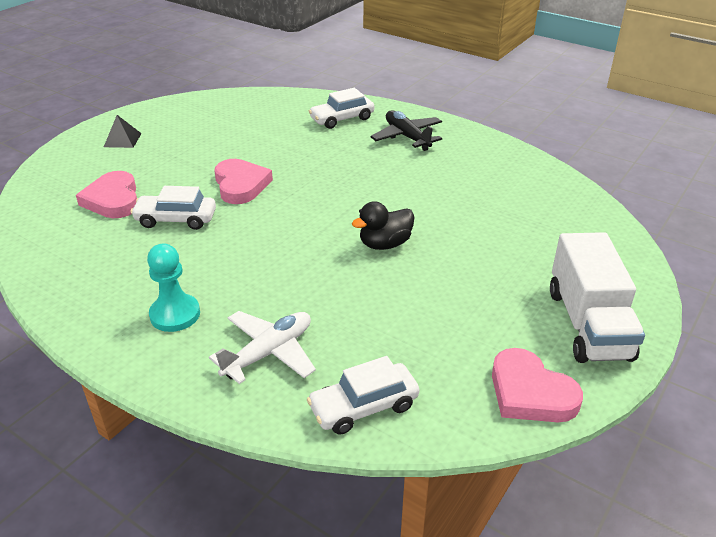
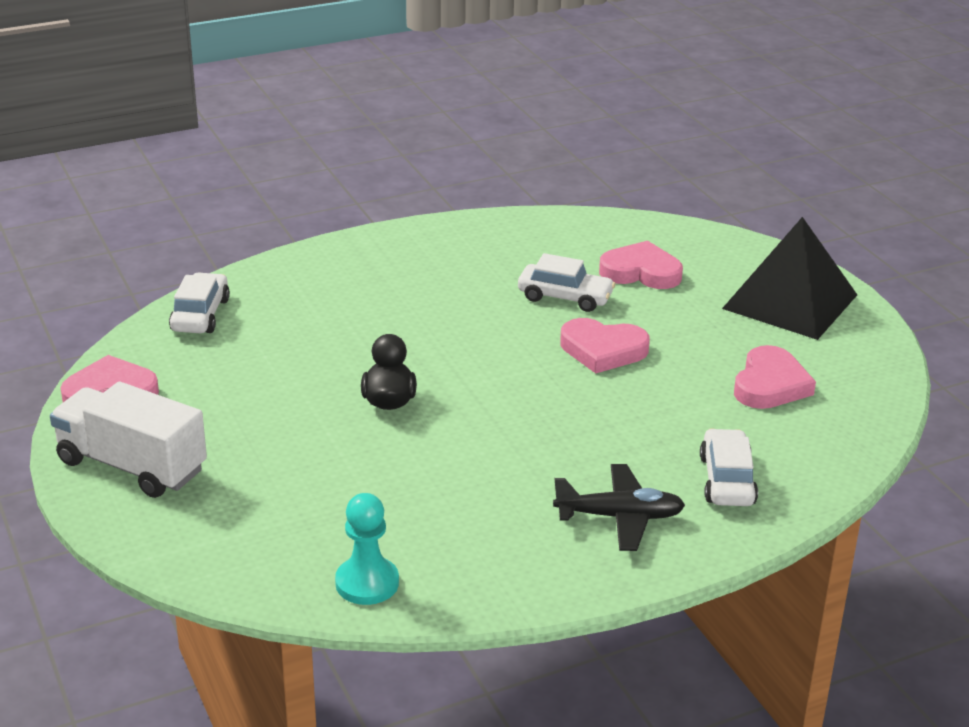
camera: 120 degrees right, 5 degrees down
black pyramid [104,115,142,148] -> black pyramid [722,217,857,340], size x2.46
white car [130,186,216,230] -> white car turned 75 degrees clockwise [518,253,615,312]
turquoise pawn [147,244,200,332] -> turquoise pawn moved to [335,493,399,605]
white plane [209,311,316,384] -> none
none -> pink heart [734,345,816,409]

